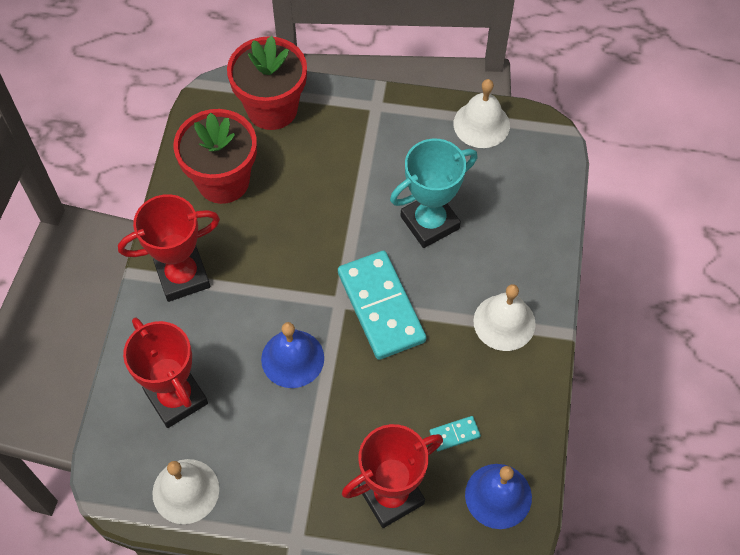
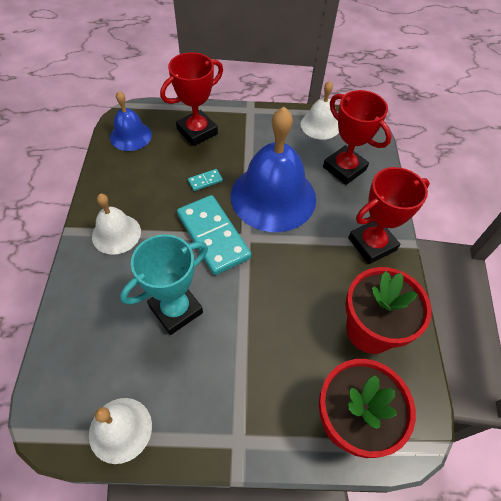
camera: 170 degrees right, 5 degrees down
blue bell [261,322,324,388] -> blue bell [231,107,316,232], size x1.90
turquoise domino [429,416,481,451] -> turquoise domino moved to [188,169,223,191]

